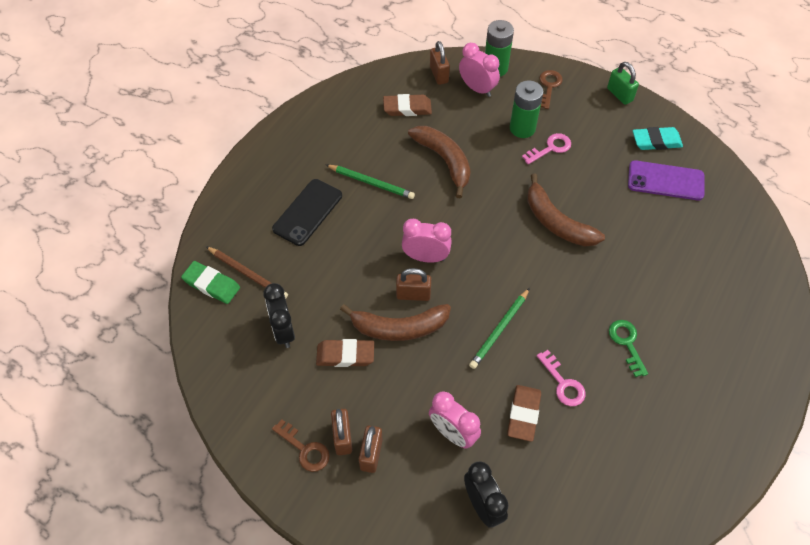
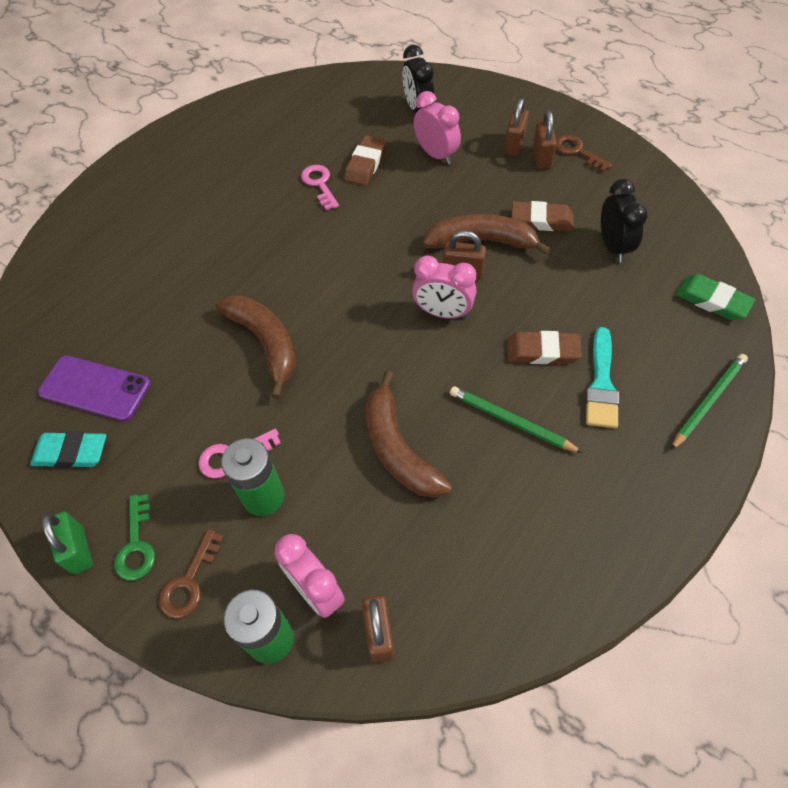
camera: 170 degrees left, 0 degrees up
brown pencil [206,246,288,299] -> none
black phone [272,179,342,246] -> turquoise brush [586,327,619,428]
brown eraser [383,94,432,116] -> brown eraser moved to [507,331,582,364]
green pencil [469,288,530,369] -> green pencil moved to [671,354,748,450]
green key [609,320,648,377] -> green key moved to [114,494,155,581]

